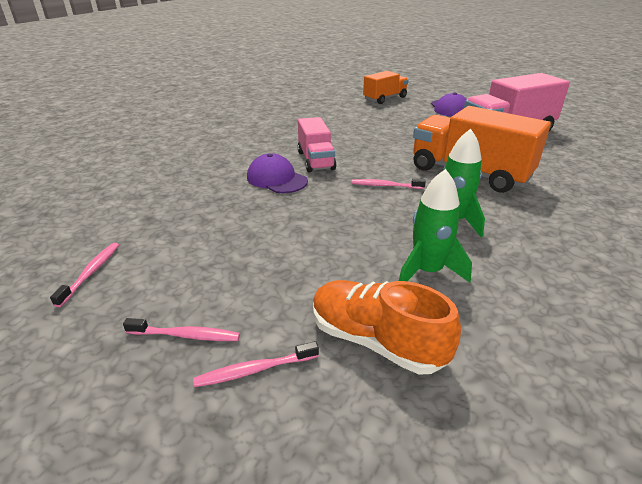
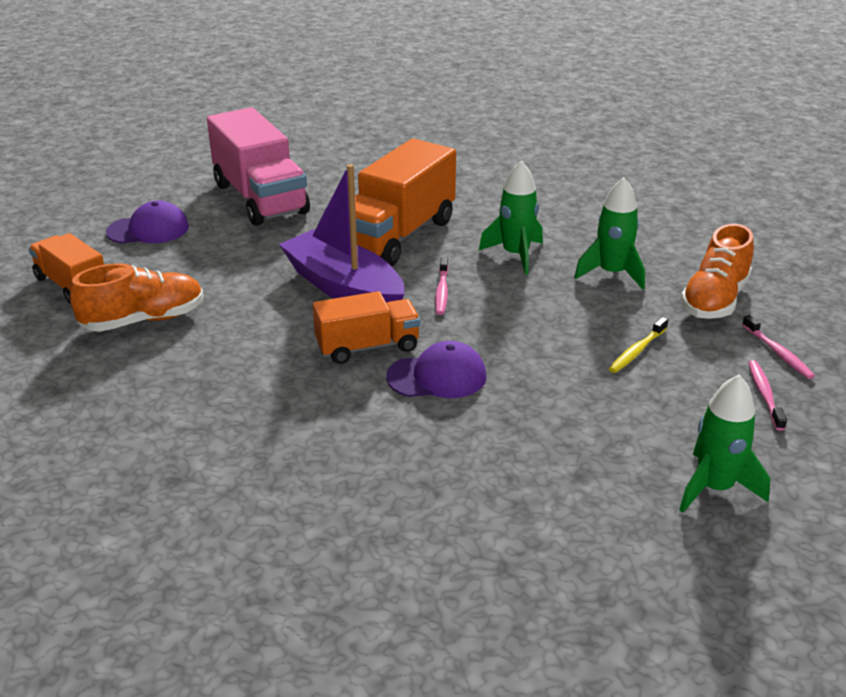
camera: 95 degrees left, 0 degrees up
pink toothbrush [50,243,119,307] -> green rocket [679,375,770,513]
purple cap [247,153,308,193] -> purple cap turned 135 degrees counterclockwise [386,341,487,398]
pink truck [298,117,336,172] -> orange truck [313,291,420,364]
none -> orange shoe [70,263,204,332]
none -> purple boat [279,164,404,303]
none -> yellow toothbrush [609,317,668,373]

